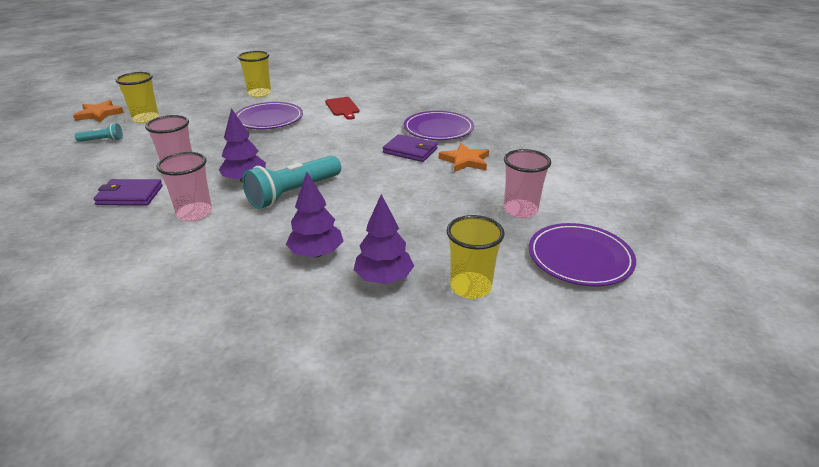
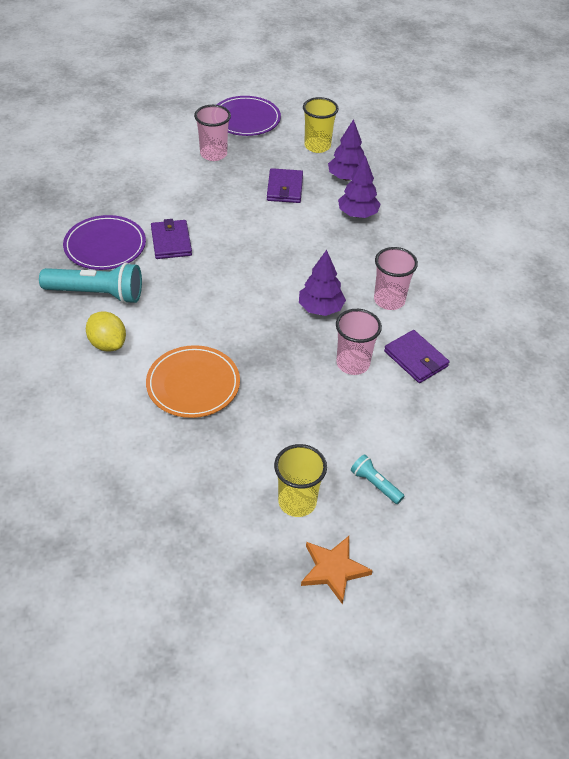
camera: 130 degrees left, 15 degrees up
purple plate [235,102,303,129] -> orange plate [146,345,240,418]
yellow cup [238,51,271,97] -> none
turquoise flashlight [242,155,341,209] -> turquoise flashlight moved to [39,263,142,304]
red cutting board [325,97,359,120] -> yellow lemon [86,311,126,352]
orange star [439,143,489,172] -> none
none -> purple wallet [267,168,303,203]

